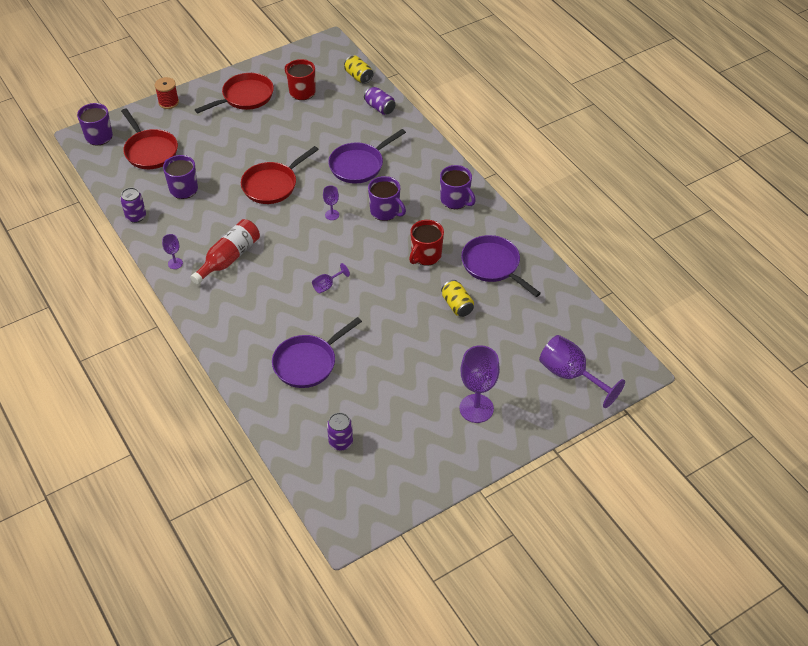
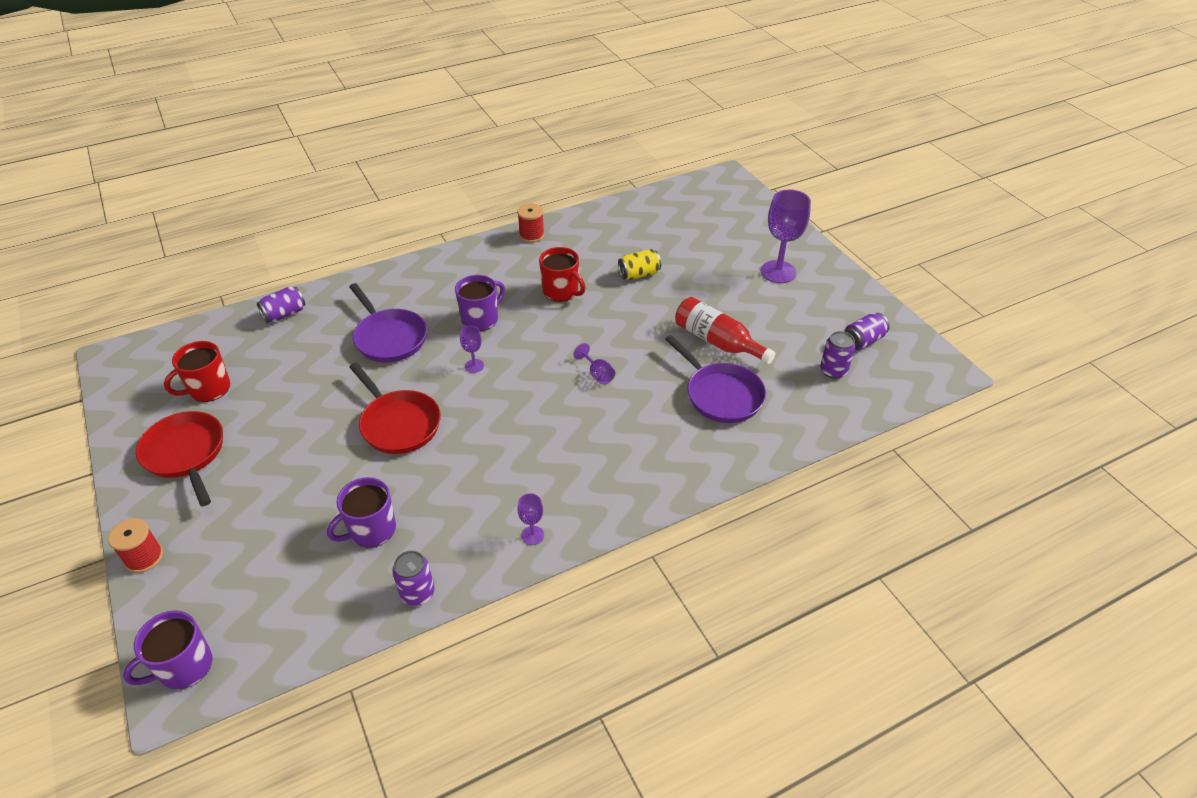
camera: 85 degrees left, 5 degrees down
red pan [121,109,178,169] -> none
red bottle [190,219,260,285] -> red bottle moved to [675,297,775,364]
yellow can [344,56,373,84] -> none
purple mug [440,165,476,209] -> none
purple pan [461,235,541,297] -> none
purple goblet [539,335,625,408] -> none
none -> red spool [517,203,545,243]
none -> purple can [844,313,890,350]

